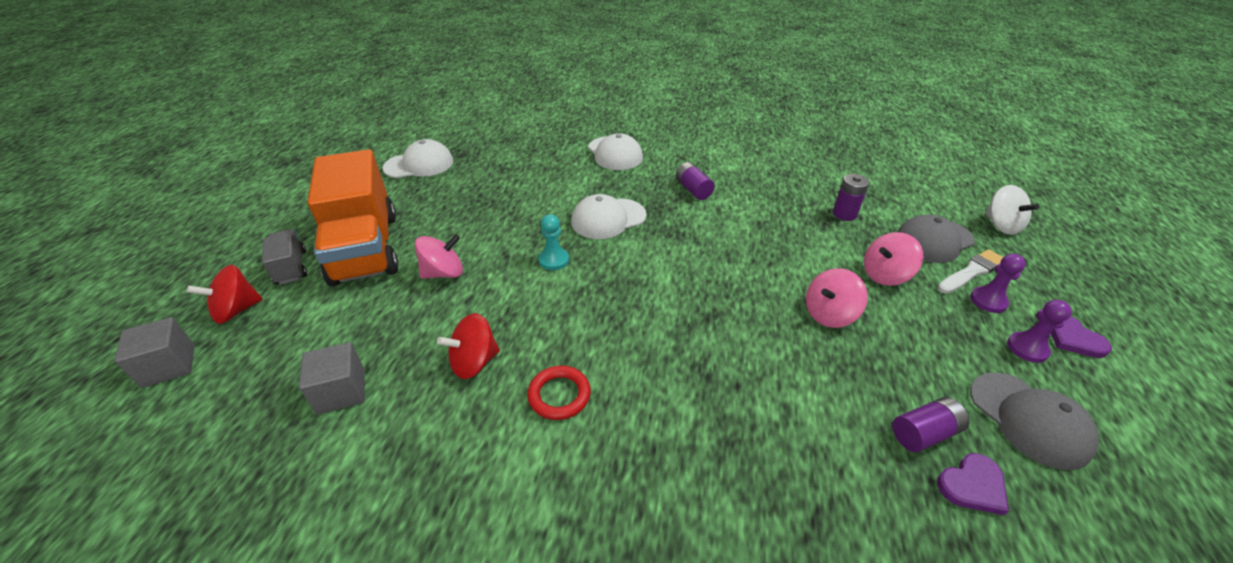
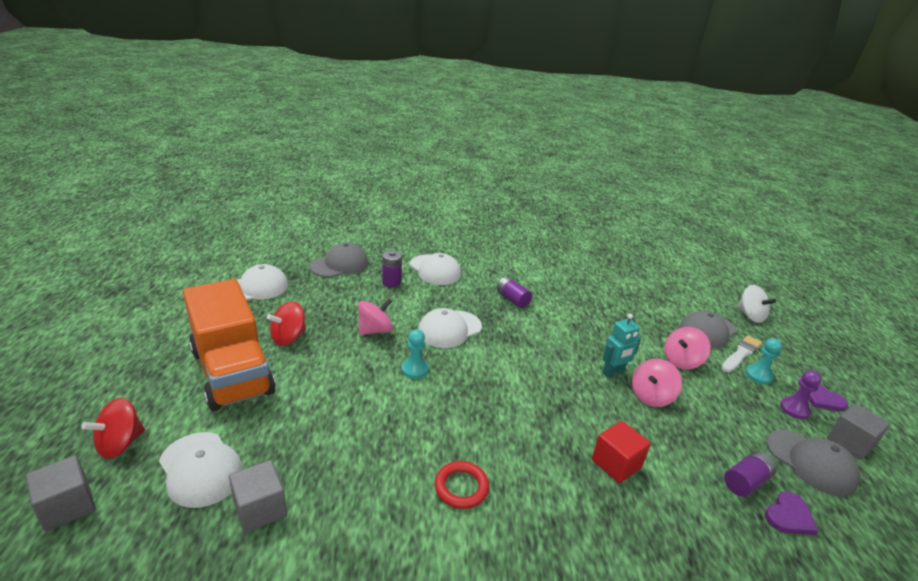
camera: 15 degrees left, 10 degrees down
grey truck [262,229,307,285] -> none
pink spinning top [415,234,463,279] -> pink spinning top moved to [358,298,393,335]
red spinning top [437,313,500,379] -> red spinning top moved to [267,301,306,345]
purple battery [833,174,869,221] -> purple battery moved to [382,250,402,287]
purple pawn [970,254,1026,313] -> turquoise pawn [745,338,782,384]
none -> white cap [159,432,243,508]
none -> grey cap [310,242,368,278]
none -> red cube [592,421,651,483]
none -> turquoise robot [602,313,641,378]
none -> grey cube [827,403,890,460]

